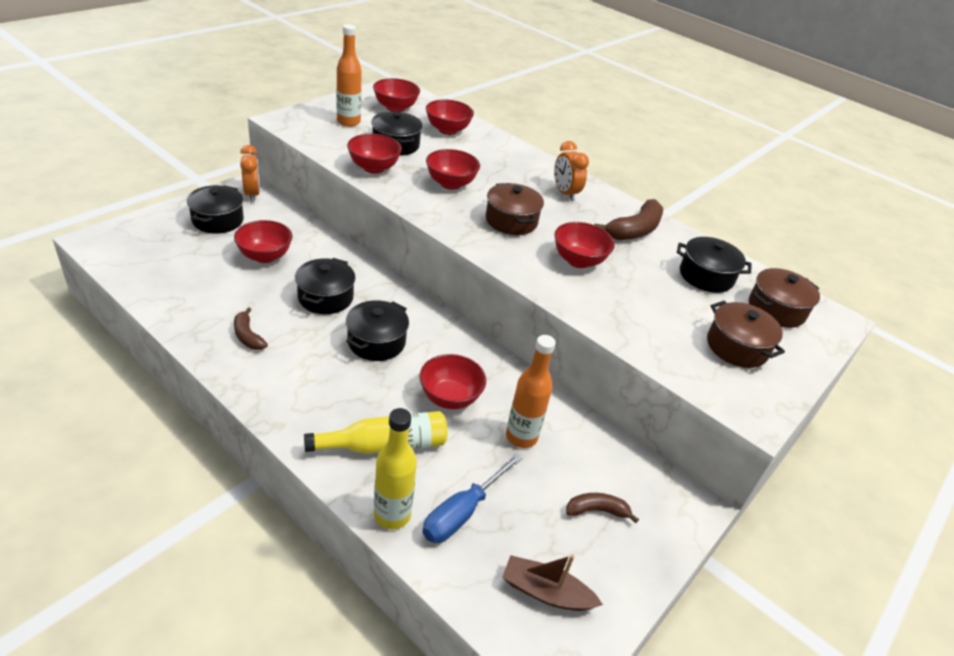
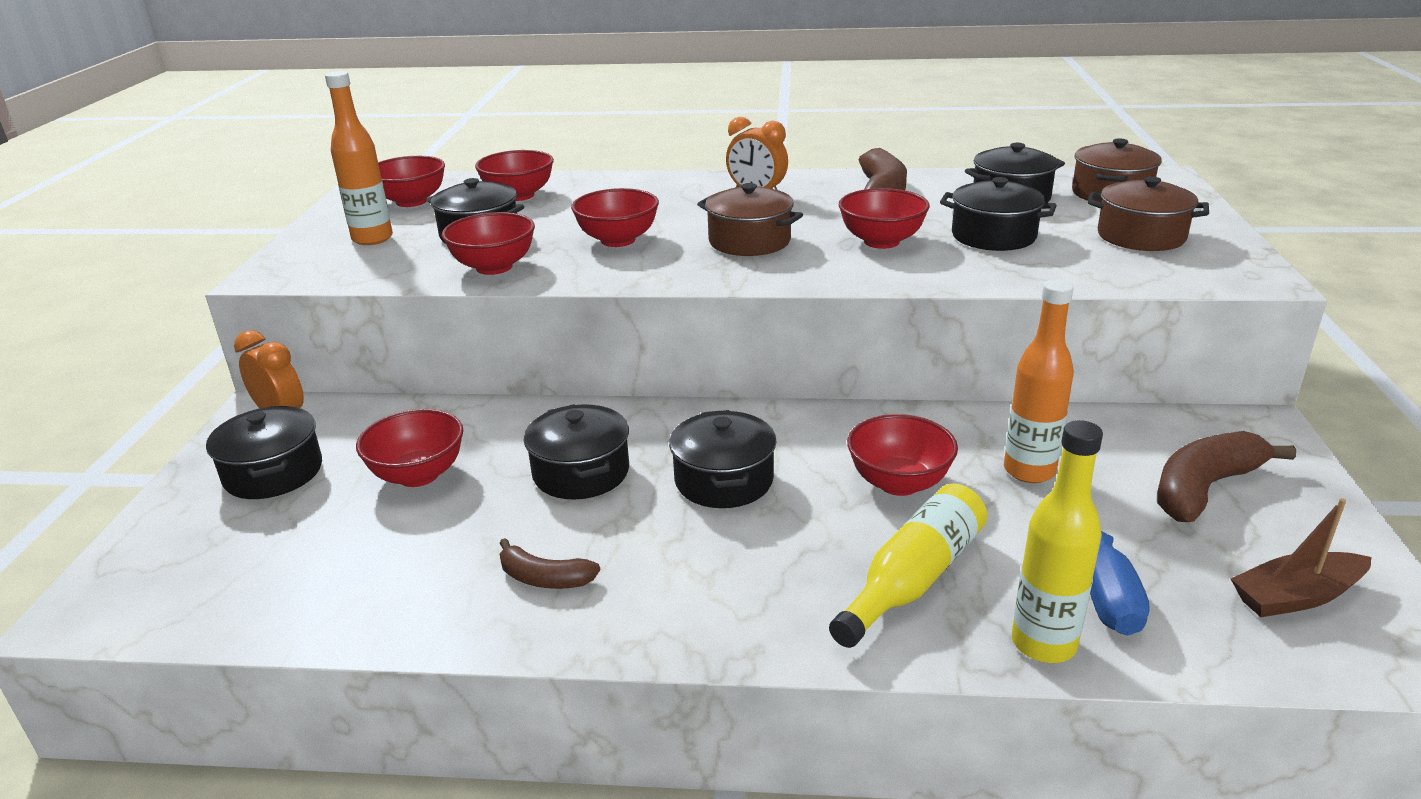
camera: 30 degrees left, 10 degrees down
brown banana [566,493,639,523] -> brown banana [1157,431,1296,522], size x1.71
none -> black pot [940,177,1057,251]

